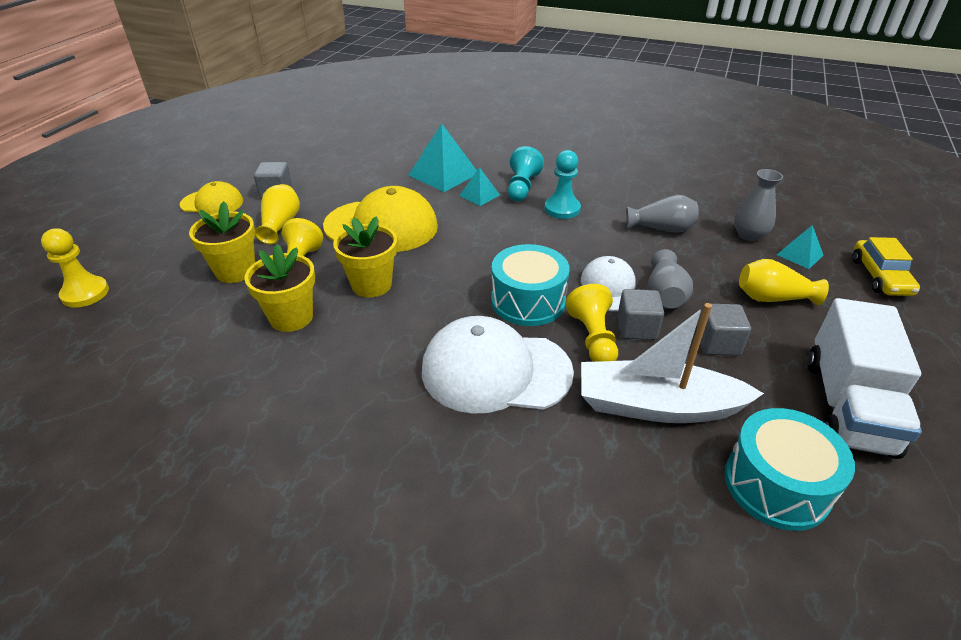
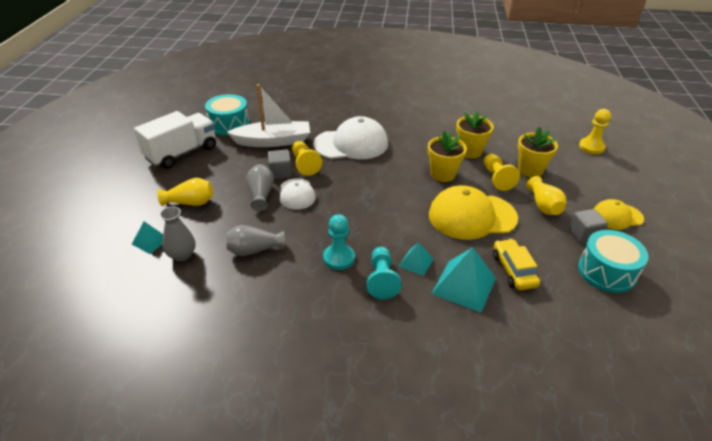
camera: 165 degrees right, 0 degrees up
turquoise drum [491,244,570,326] -> turquoise drum moved to [578,230,649,293]
grey cube [696,304,751,356] -> none
white truck [807,298,922,459] -> white truck turned 45 degrees clockwise [134,111,216,169]
yellow car [852,237,920,296] -> yellow car moved to [493,239,540,290]

